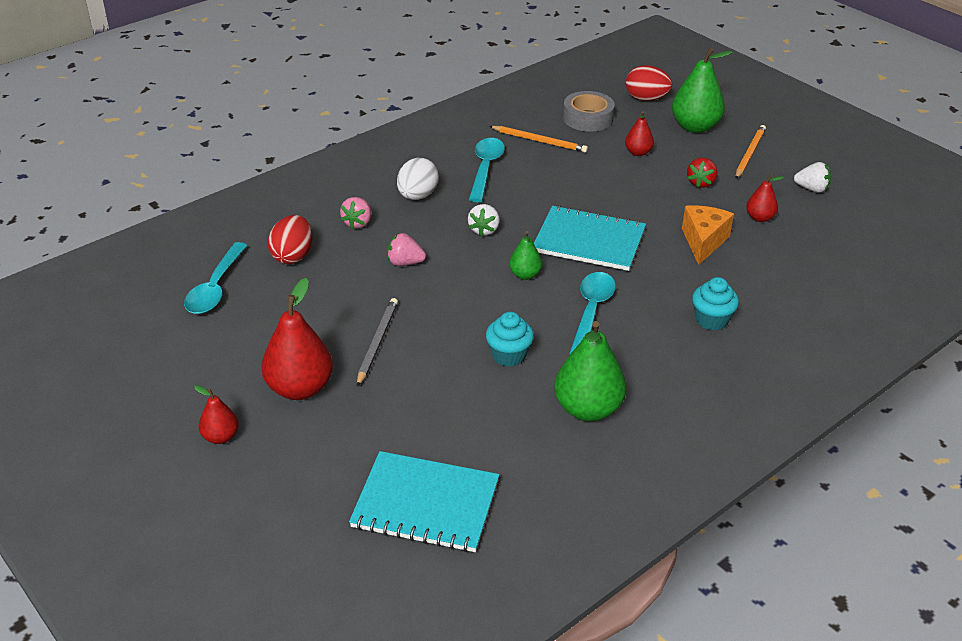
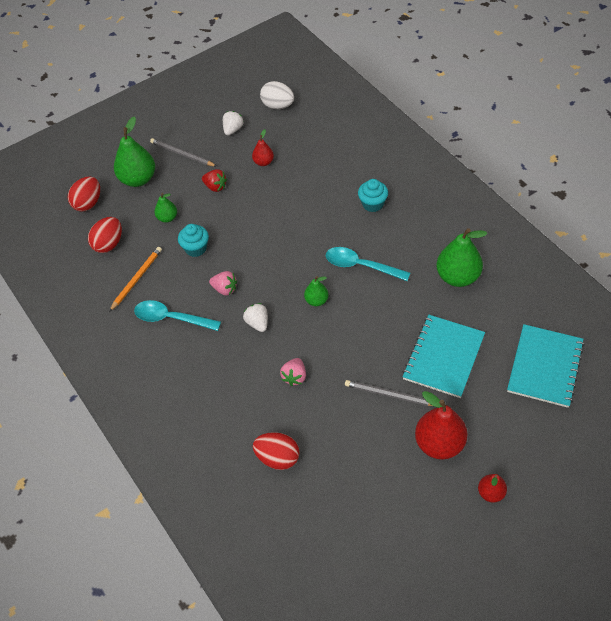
camera: 80 degrees left, 15 degrees up
turquoise spoon [184,242,248,314] -> none
pink strawberry [340,197,371,229] -> pink strawberry moved to [209,271,237,296]
white egg [397,158,439,200] -> white egg moved to [260,81,294,109]
white strawberry [468,204,500,236] -> white strawberry turned 135 degrees counterclockwise [243,303,268,332]
turquoise cupcake [486,312,534,367] -> turquoise cupcake moved to [178,224,209,257]
turquoise notebook [534,205,646,271] -> turquoise notebook moved to [403,315,485,398]
grey tape [563,91,615,132] -> red egg [88,217,122,253]
red pear [625,111,654,156] -> green pear [154,193,177,223]
orange cheese [682,205,734,265] -> none
orange pencil [735,125,766,179] -> grey pencil [150,138,217,167]

